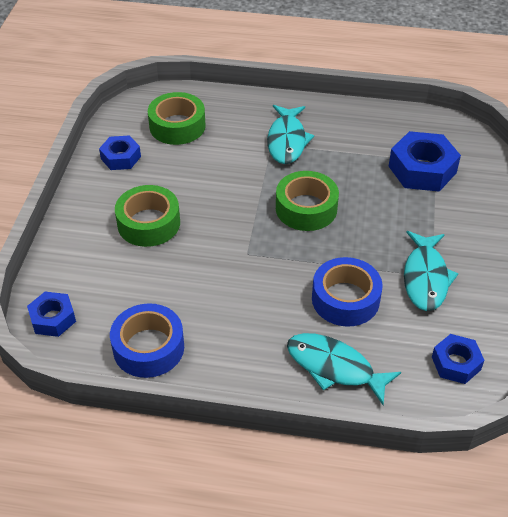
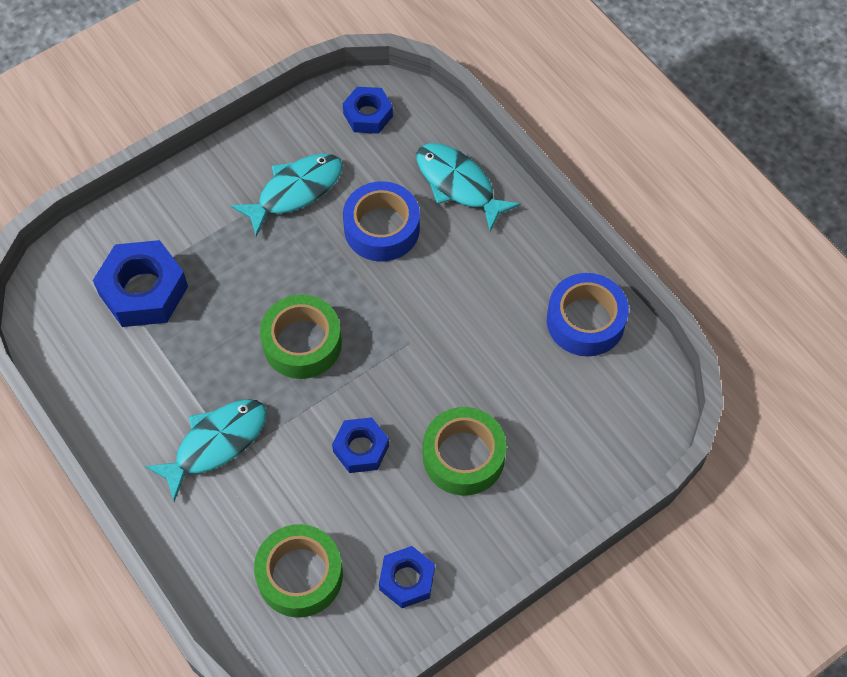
camera: 135 degrees left, 15 degrees up
blue nut [27,292,76,337] -> blue nut moved to [332,417,389,473]
turquoise fish [287,333,401,405] -> turquoise fish turned 150 degrees clockwise [417,143,521,231]

